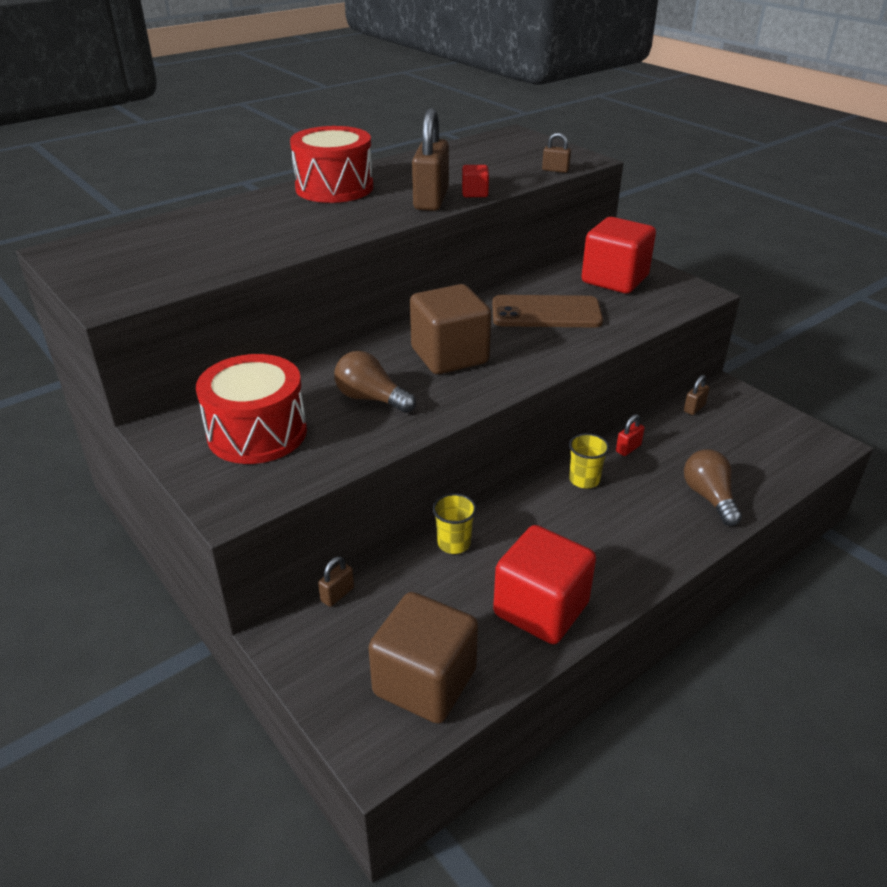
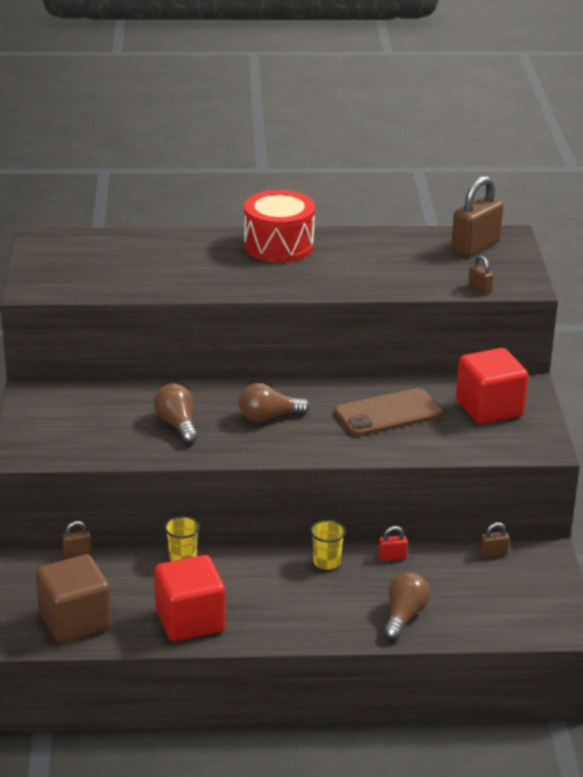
camera: 35 degrees right, 5 degrees down
red drum [196,354,307,464] -> none
brown cube [410,284,491,374] -> brown light bulb [239,383,310,422]
brown padlock [412,108,449,211] -> brown padlock moved to [451,176,503,257]
red cube [462,165,489,197] -> none
brown phone [492,295,603,328] -> brown phone turned 60 degrees counterclockwise [334,388,443,436]

